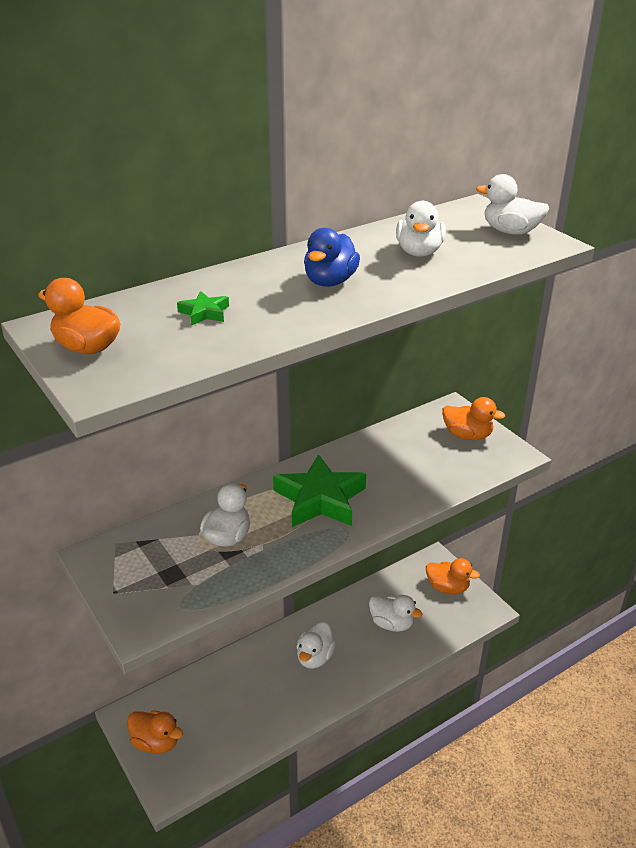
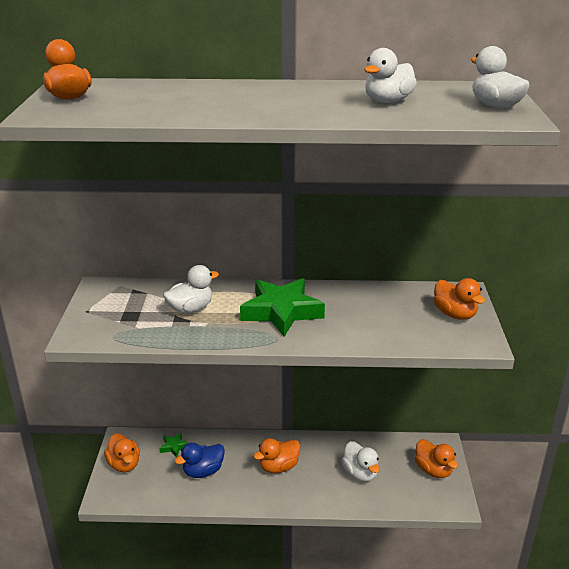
camera: 35 degrees right, 5 degrees down
green star [177,291,229,326] -> green star moved to [159,432,189,458]
white duck [296,622,336,669] -> orange duck [253,438,301,473]
blue duck [304,228,360,287] -> blue duck moved to [175,443,225,478]

